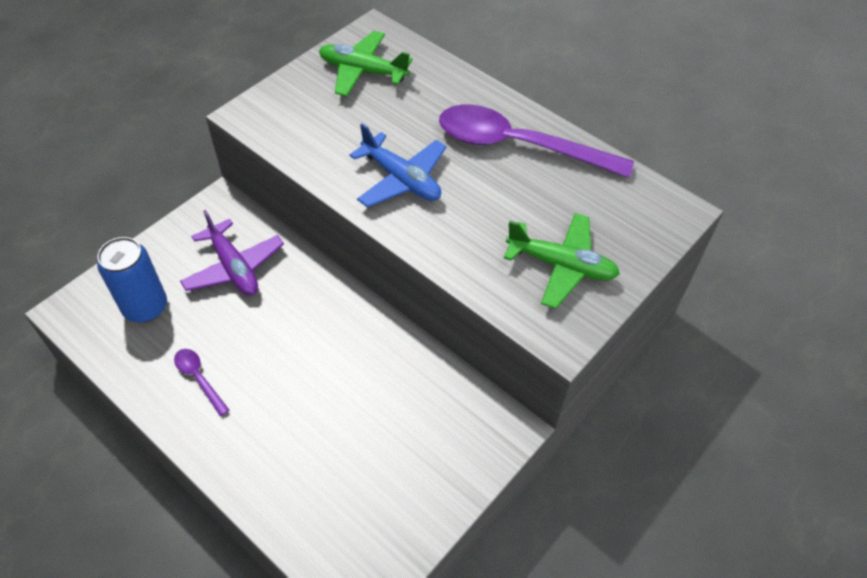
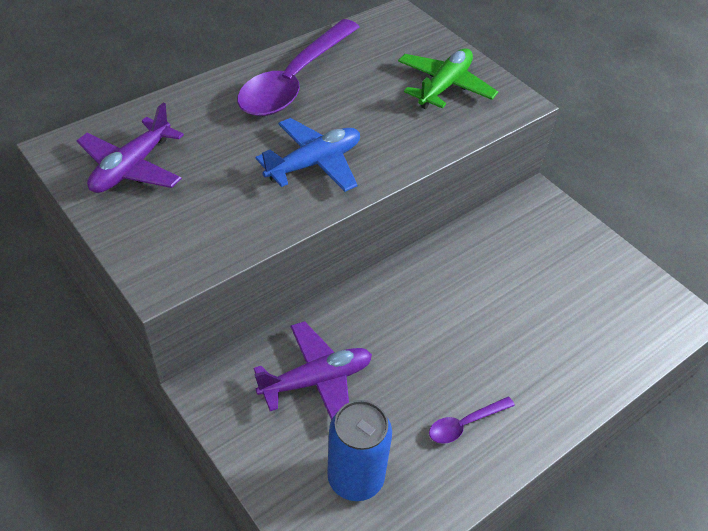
camera: 80 degrees left, 5 degrees down
green plane [319,31,412,97] -> purple plane [77,103,184,193]

